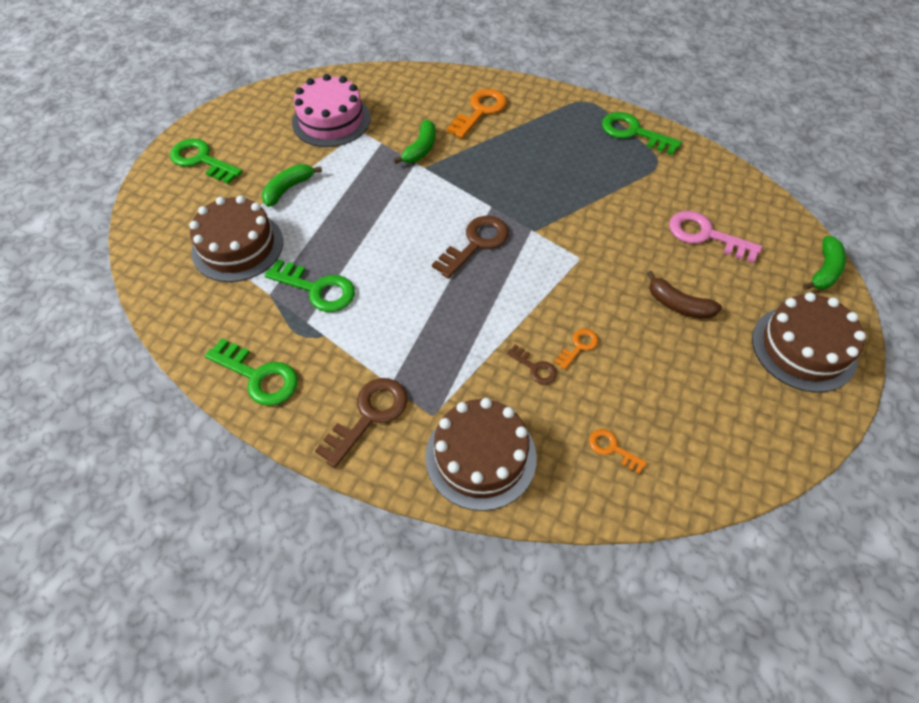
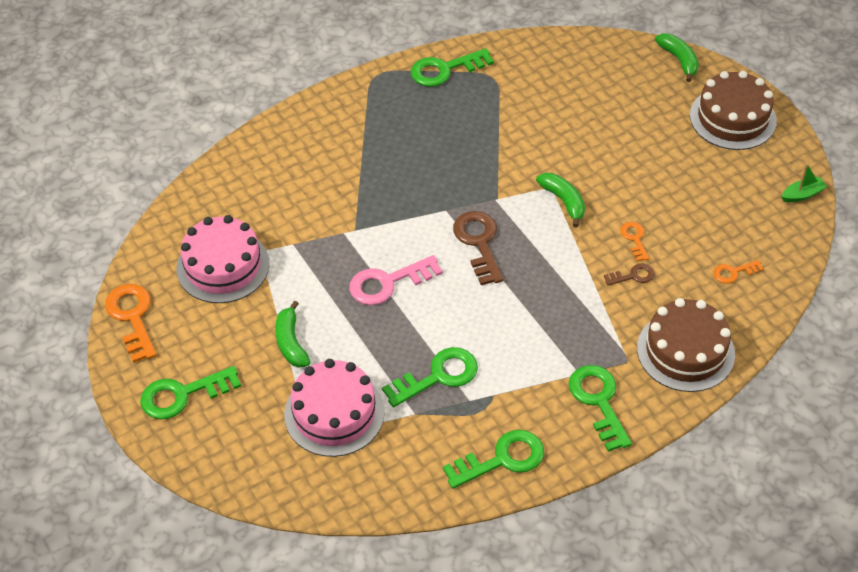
camera: 55 degrees left, 5 degrees down
brown cake [189,195,283,282] -> pink cake [284,359,385,457]
brown key [315,378,408,468] -> green key [569,365,632,452]
green banana [394,120,436,164] -> green banana moved to [536,173,585,227]
orange key [446,89,507,138] -> orange key moved to [105,284,156,363]
brown banana [647,271,722,319] -> none
pink key [669,211,762,263] -> pink key moved to [349,255,443,305]
none -> green boat [782,164,827,202]

